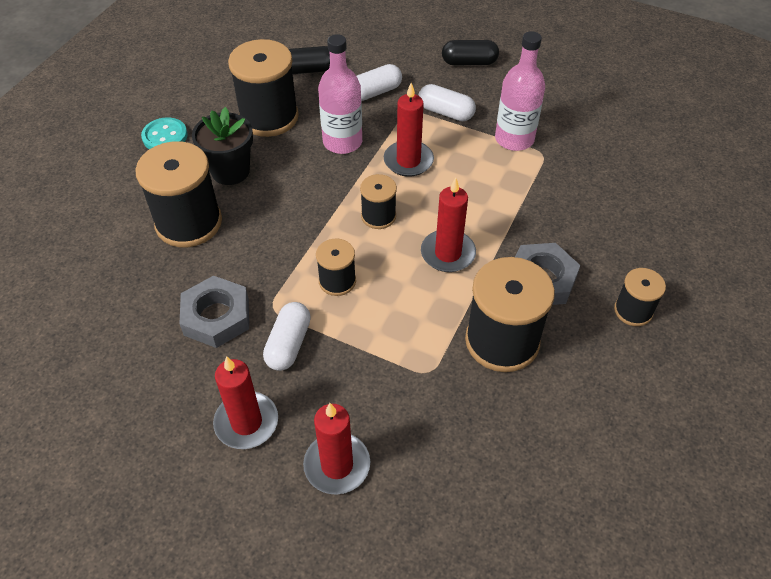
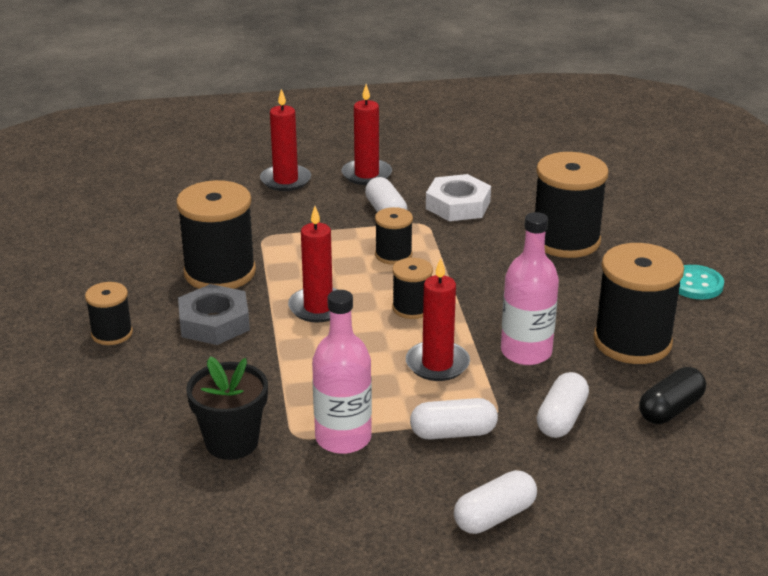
camera: 145 degrees right, 20 degrees down
grey nut [179,275,249,348] -> white nut [426,174,491,221]
black flower pot [192,107,253,185] -> black flower pot moved to [186,356,268,460]
black capsule [442,40,499,65] -> white capsule [454,470,537,534]

